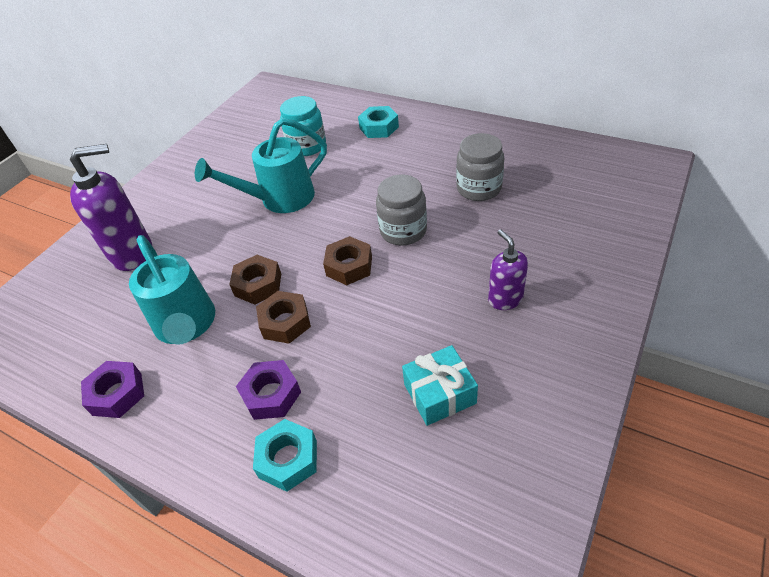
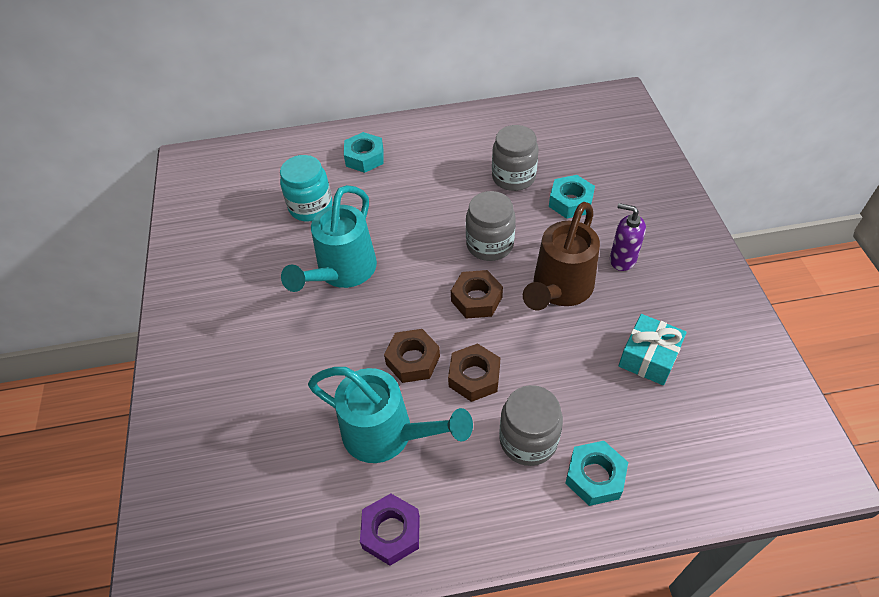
camera: 40 degrees left, 5 degrees up
purple soap dispenser [70,144,152,271] -> none
purple nut [236,360,301,420] -> grey jar [499,385,563,466]
none -> brown watering can [523,202,600,310]
none -> turquoise nut [549,175,595,219]

